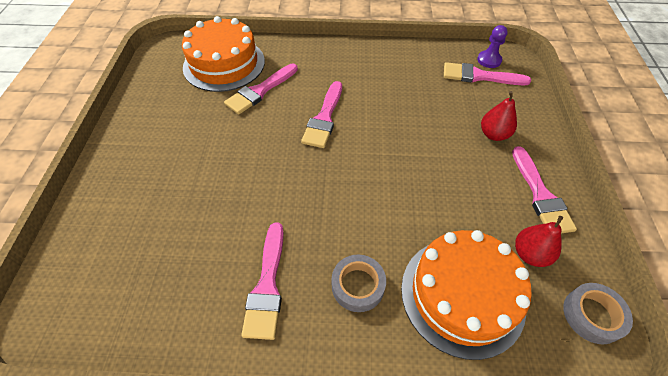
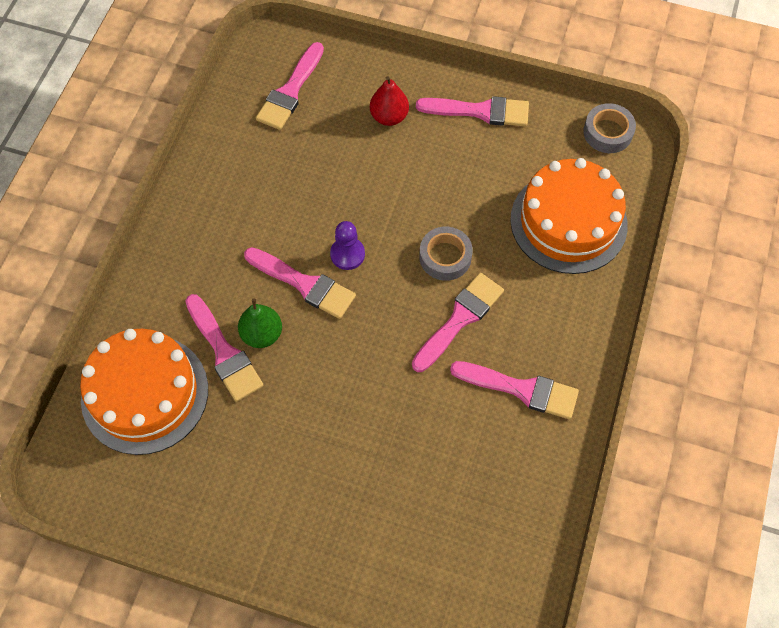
camera: 75 degrees left, 10 degrees up
grey tape [332,254,386,312] -> grey tape moved to [419,227,473,281]
purple pawn [477,25,508,68] -> purple pawn moved to [330,221,365,270]
red pear [515,216,563,267] -> none
none -> green pear [238,298,282,348]
none -> pink brush [412,273,504,372]

